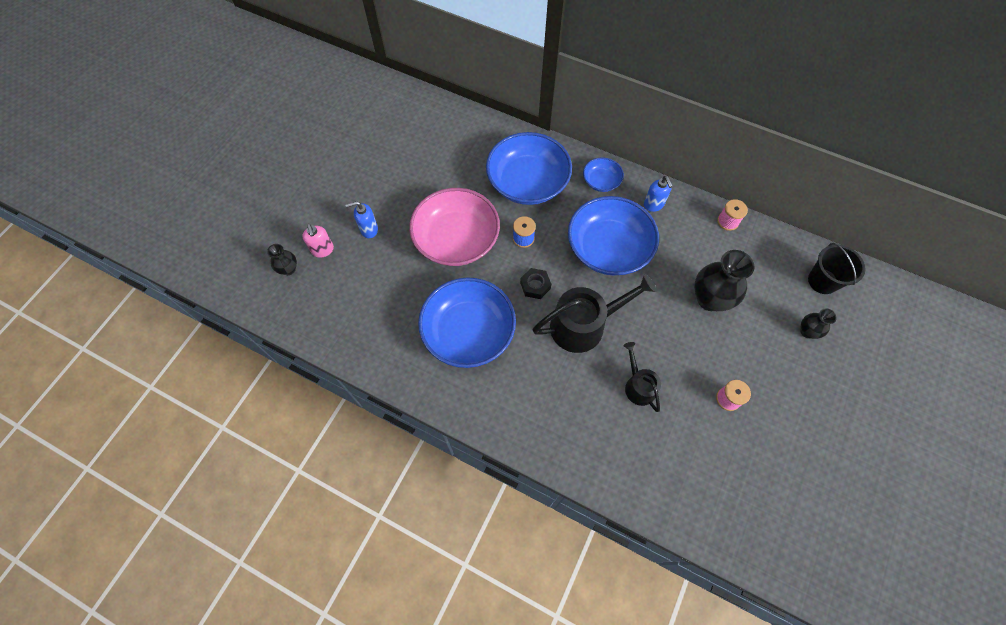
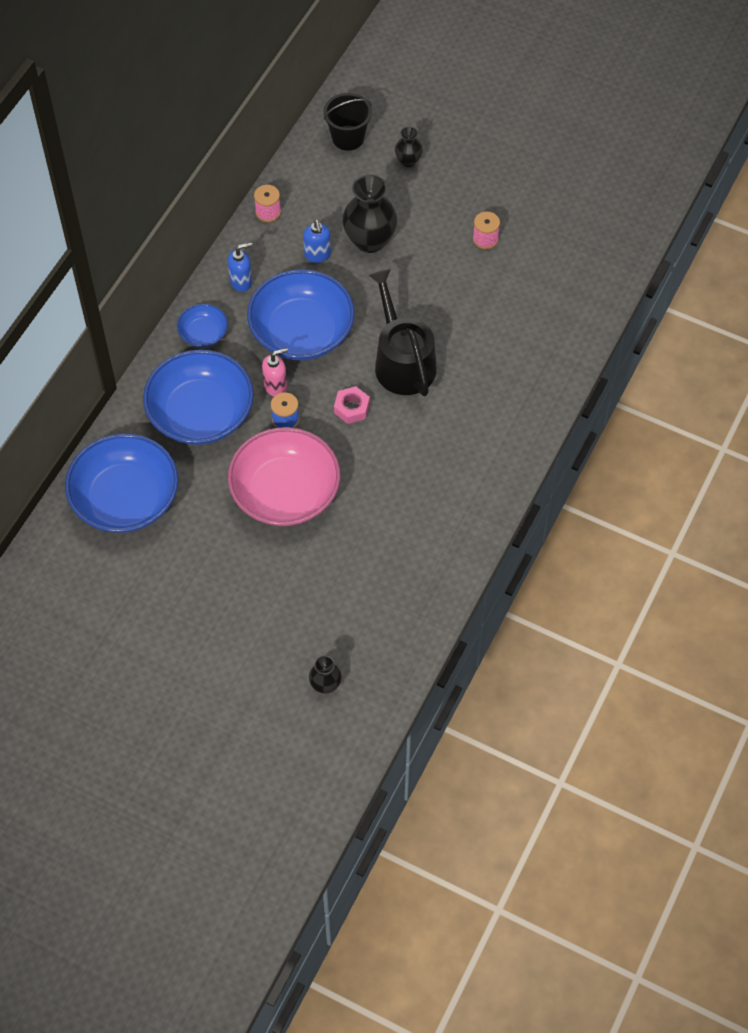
camera: 90 degrees left, 5 degrees down
pink soap dispenser [302,224,334,258] -> pink soap dispenser moved to [262,348,288,397]
blue soap dispenser [345,201,378,238] -> blue soap dispenser moved to [303,219,331,263]
blue bowl [418,278,516,368] -> blue bowl moved to [65,433,179,533]
black nut [520,268,551,299] -> pink nut [334,386,370,424]
black watering can [624,342,661,412] -> none

